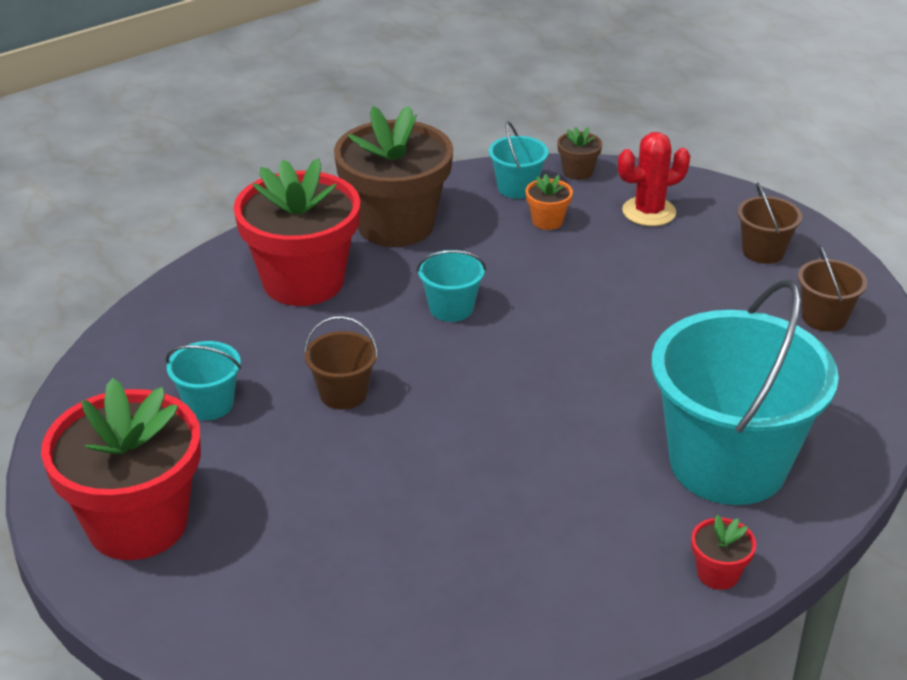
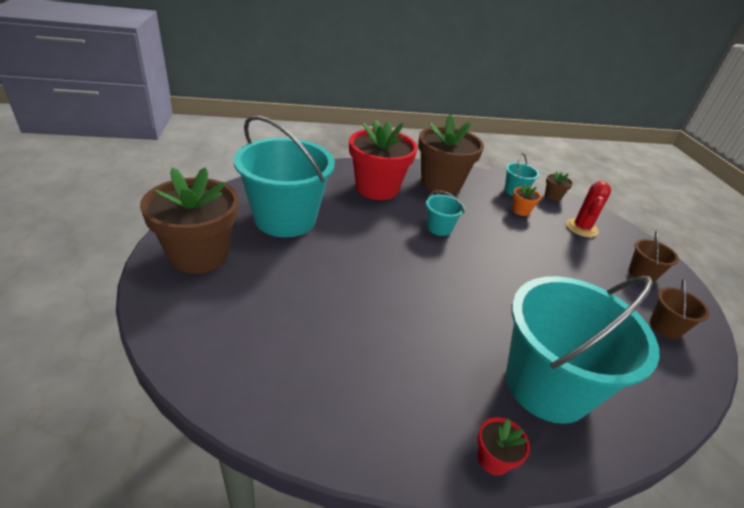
camera: 25 degrees right, 0 degrees up
red flower pot [41,378,201,560] -> brown flower pot [140,167,239,274]
turquoise bucket [166,341,241,420] -> turquoise bucket [233,115,335,237], size x2.31
brown bucket [304,316,378,410] -> none
red cactus [618,132,690,226] -> red cactus turned 75 degrees counterclockwise [566,181,611,237]

